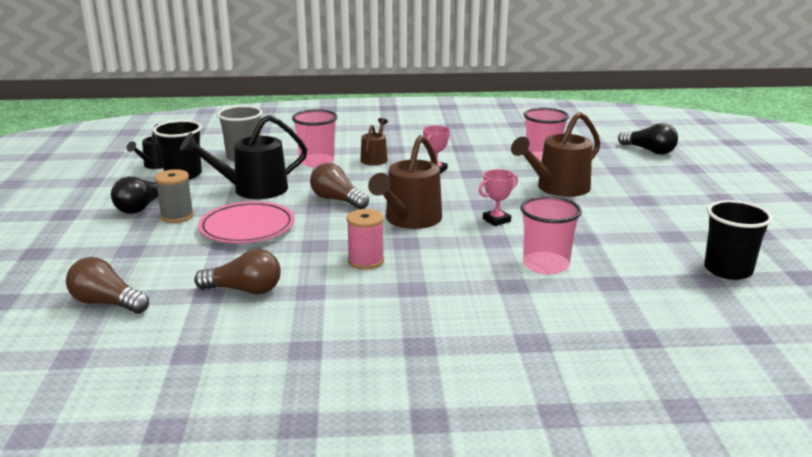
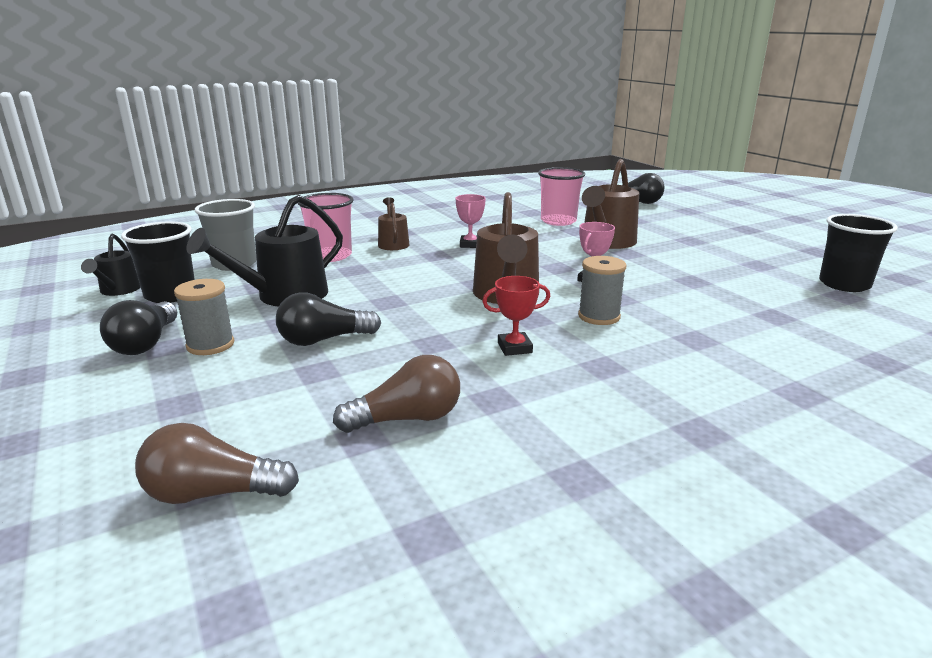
camera: 25 degrees left, 0 degrees up
pink plate [198,201,294,243] -> black light bulb [276,292,381,346]
brown light bulb [310,163,369,209] -> none
pink spool [346,209,384,270] -> red trophy [482,276,550,356]
pink cup [520,196,582,275] -> none
none -> grey spool [578,256,626,325]

